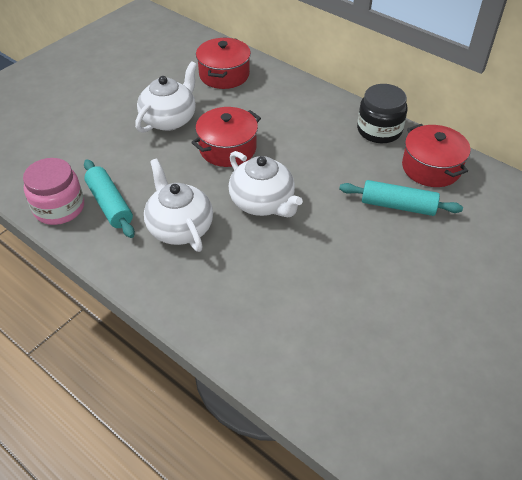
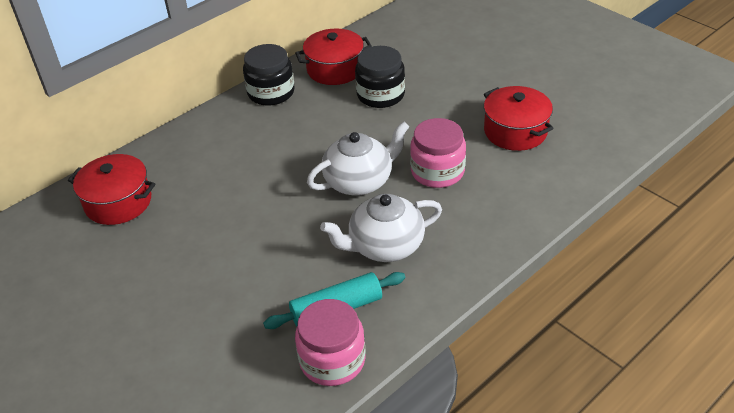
camera: 80 degrees left, 5 degrees down
white teapot [135,61,197,133] -> none
red pot [191,107,261,167] -> red pot moved to [484,86,554,151]
turquoise rolling pin [339,180,463,216] -> black jar [355,46,405,108]
none -> pink jar [410,118,466,188]

